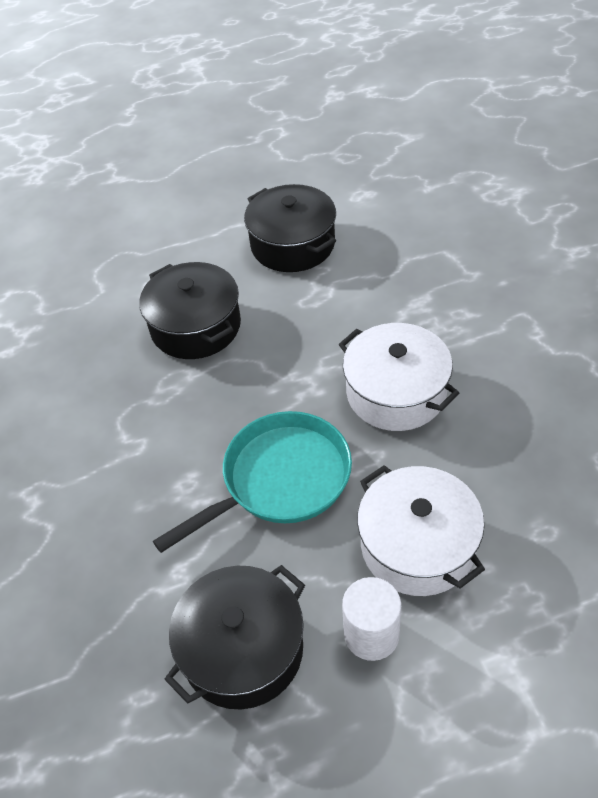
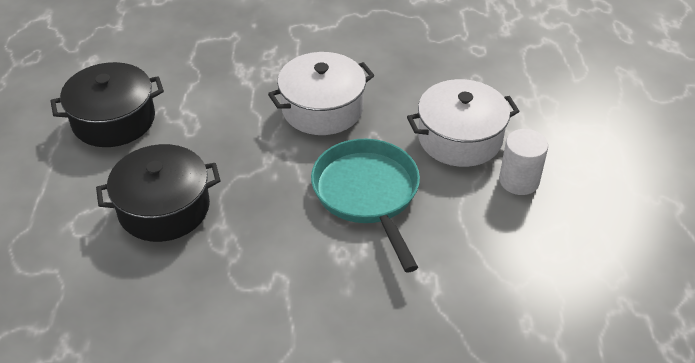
camera: 75 degrees left, 5 degrees down
black pot [164,565,305,710] -> none

